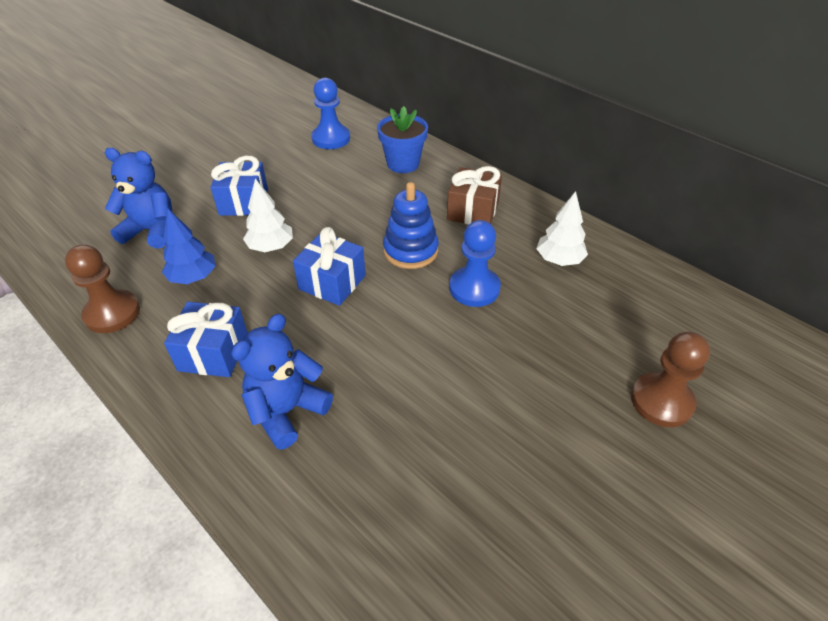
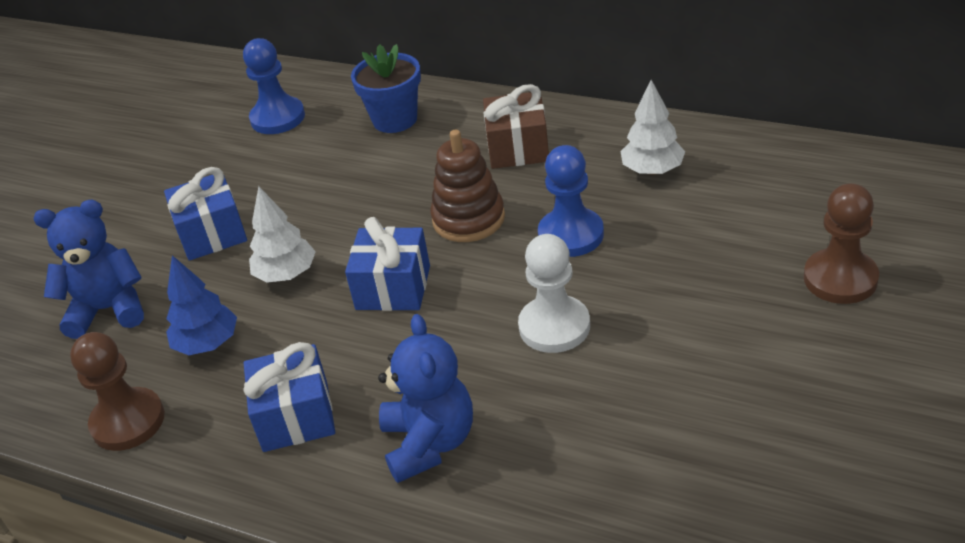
camera: 15 degrees left, 5 degrees down
blue teddy bear [231,314,333,450] -> blue teddy bear turned 150 degrees clockwise [378,314,473,483]
blue stacking toy [383,182,439,269] -> brown stacking toy [430,130,505,242]
none -> white pawn [518,234,590,353]

